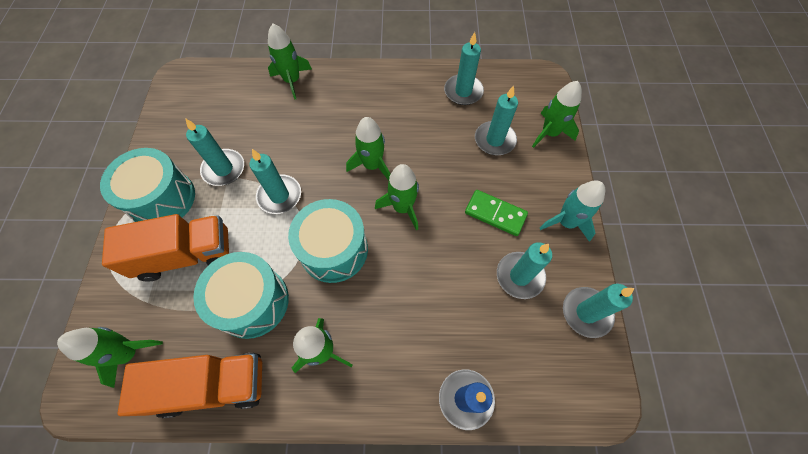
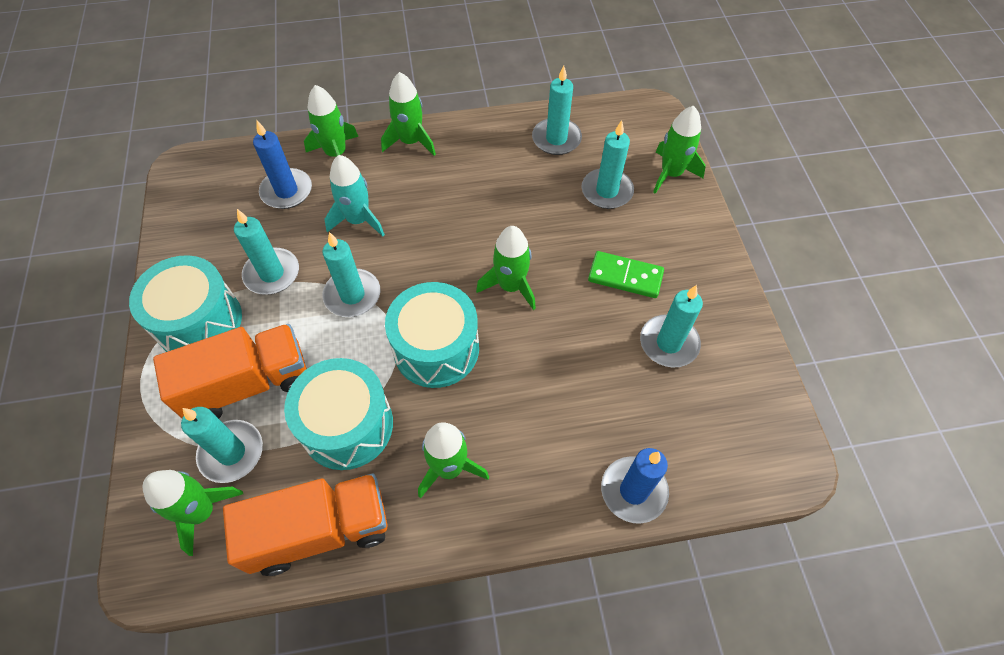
camera: 10 degrees left, 5 degrees down
green rocket [346,117,390,181] -> green rocket moved to [381,72,436,156]
turquoise rocket [540,181,605,242] -> turquoise rocket moved to [324,155,385,236]
turquoise candle [563,284,634,338] -> turquoise candle moved to [181,407,263,483]
none -> blue candle [253,121,312,209]

